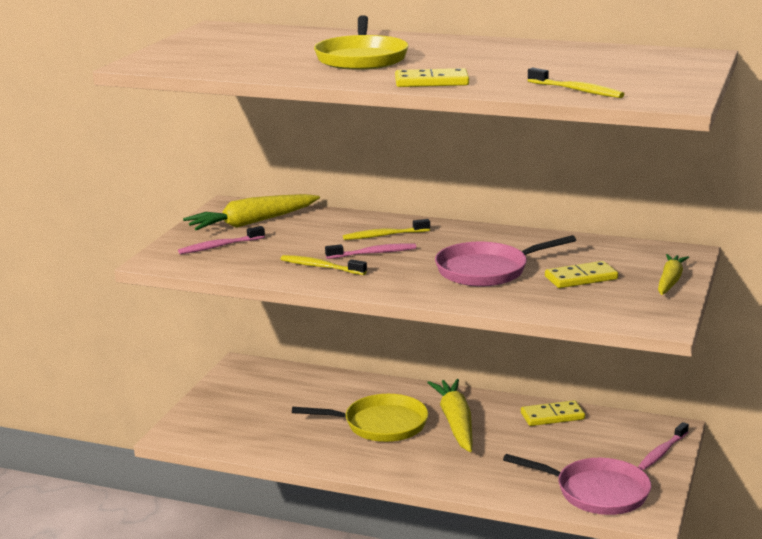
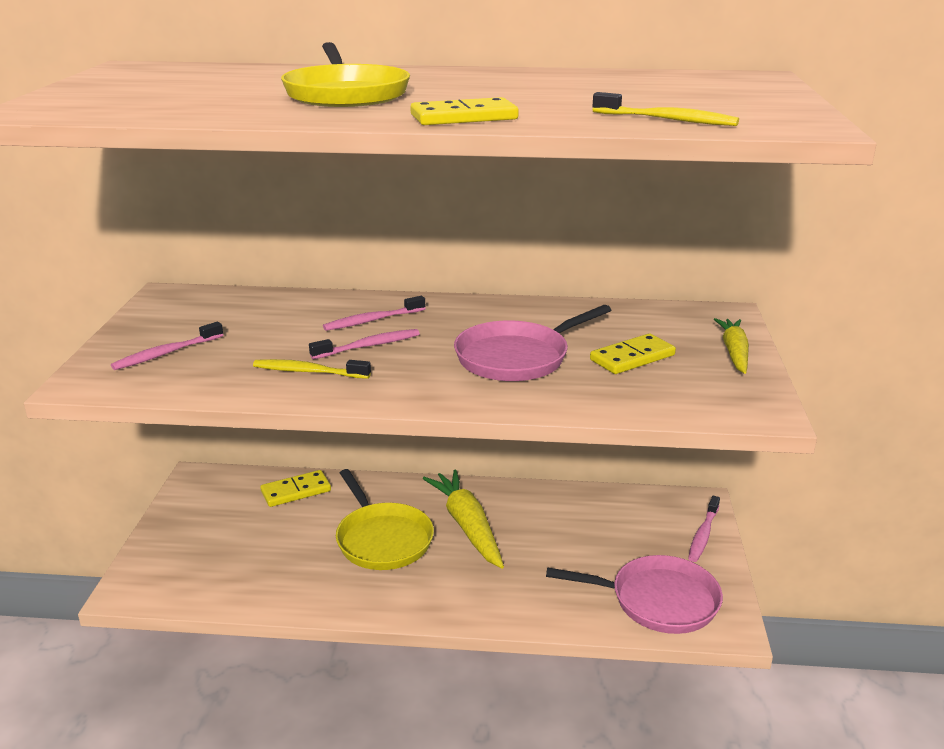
camera: 15 degrees left, 5 degrees up
yellow carrot [183,194,320,230] -> none
yellow pan [292,394,428,442] -> yellow pan turned 75 degrees clockwise [336,469,434,570]
yellow toothbrush [343,219,430,240] -> pink toothbrush [323,296,425,331]
yellow domino [521,400,585,426] -> yellow domino moved to [260,470,331,507]

